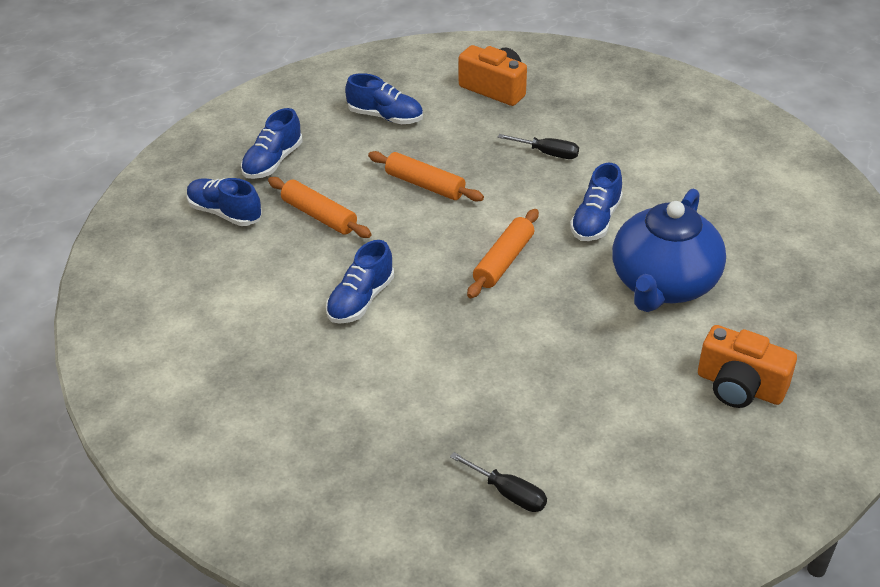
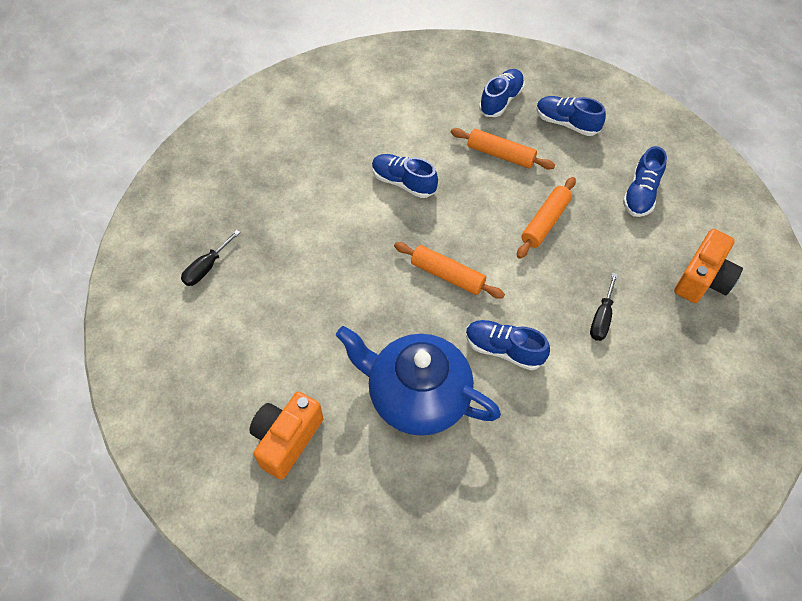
camera: 90 degrees right, 15 degrees up
orange rolling pin [268,177,372,238] -> orange rolling pin turned 75 degrees clockwise [451,128,555,169]

